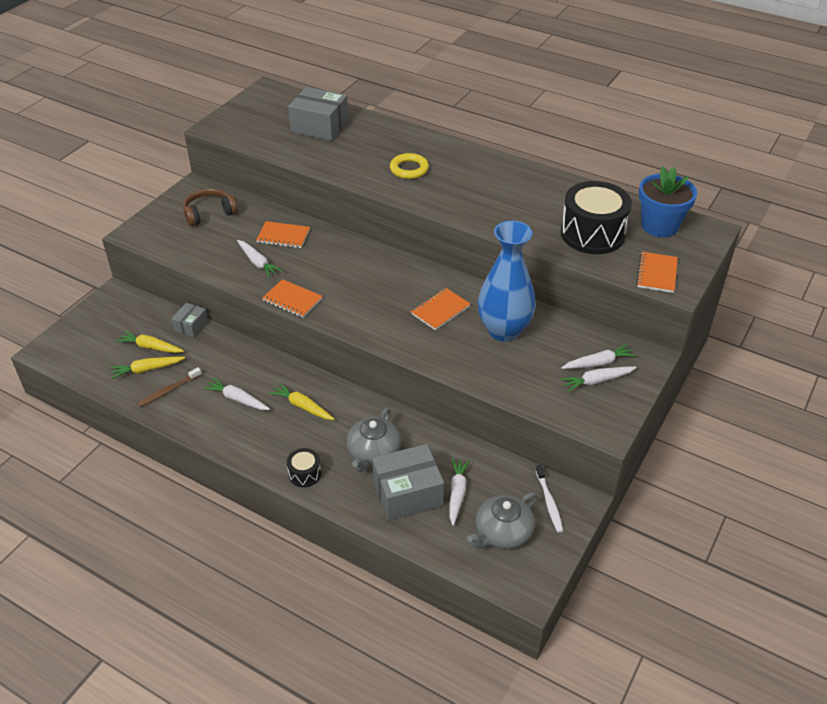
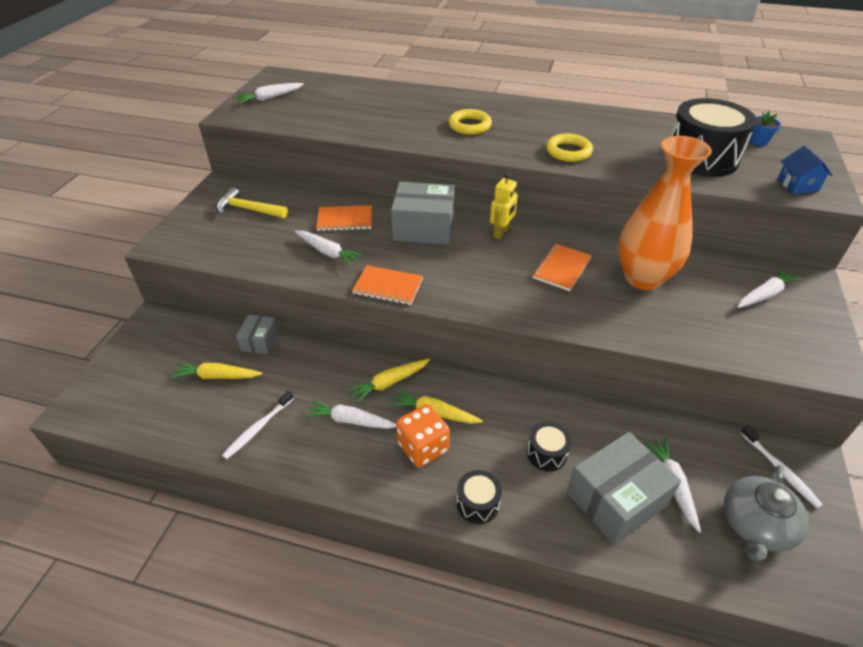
camera: 15 degrees left, 0 degrees up
yellow carrot [110,357,185,379] -> yellow carrot moved to [347,359,430,403]
brown toothbrush [137,367,202,407] -> white toothbrush [222,390,294,459]
brown headphones [183,188,238,227] -> yellow hammer [217,187,288,218]
grey box [288,87,349,141] -> grey box moved to [391,182,455,245]
grey teapot [346,407,401,472] -> black drum [527,422,572,471]
blue vase [478,221,536,342] -> orange vase [618,136,712,290]
white carrot [560,366,636,392] -> white carrot moved to [235,83,304,104]
orange notebook [636,252,678,293] -> blue house [777,146,832,194]
blue flower pot [639,166,697,237] -> blue flower pot [749,111,781,146], size x0.44
none -> orange dice [396,404,450,467]
none -> yellow robot [490,173,518,239]
none -> yellow ring [546,134,593,162]

